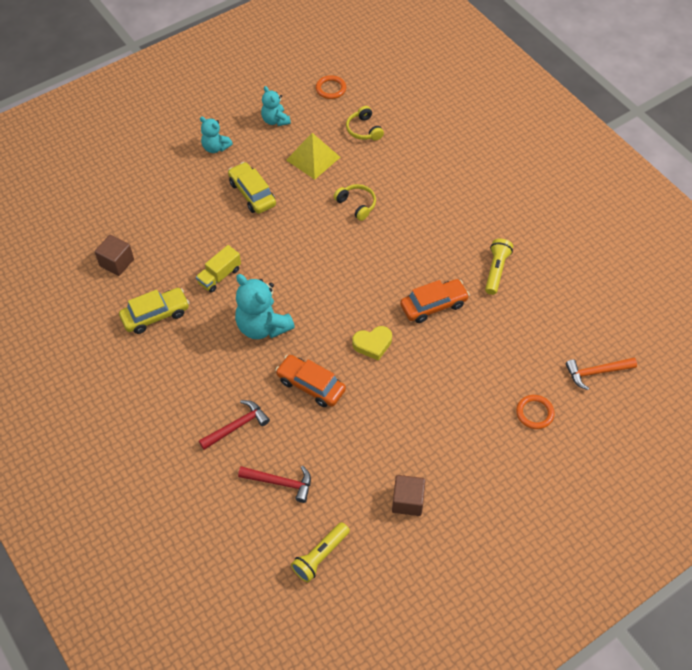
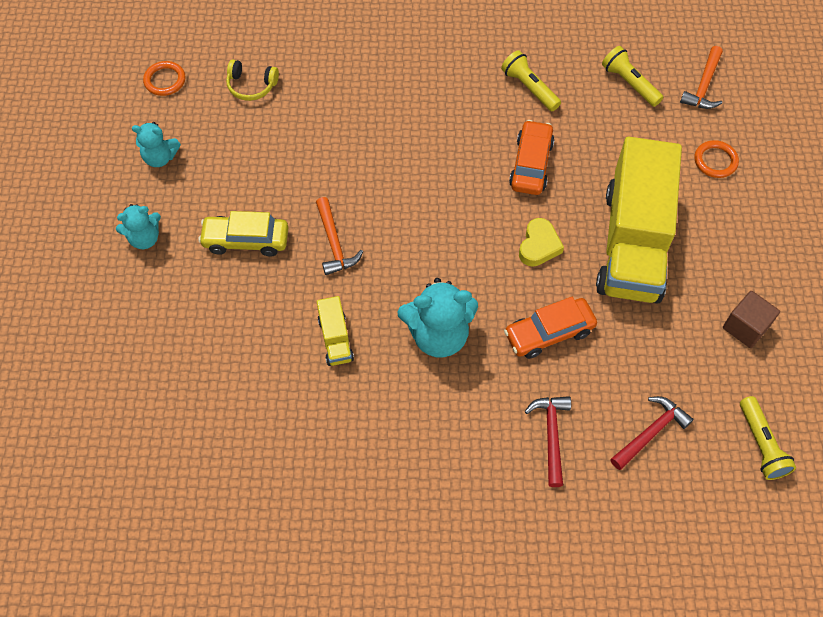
camera: 55 degrees left, 5 degrees up
brown cube [95,235,134,276] -> none
yellow car [119,288,189,334] -> none
yellow pyramid [286,133,340,180] -> none
yellow headphones [334,184,376,221] -> none
none -> orange hammer [316,197,363,275]
none -> yellow truck [596,137,682,304]
none -> yellow flashlight [602,46,663,107]

